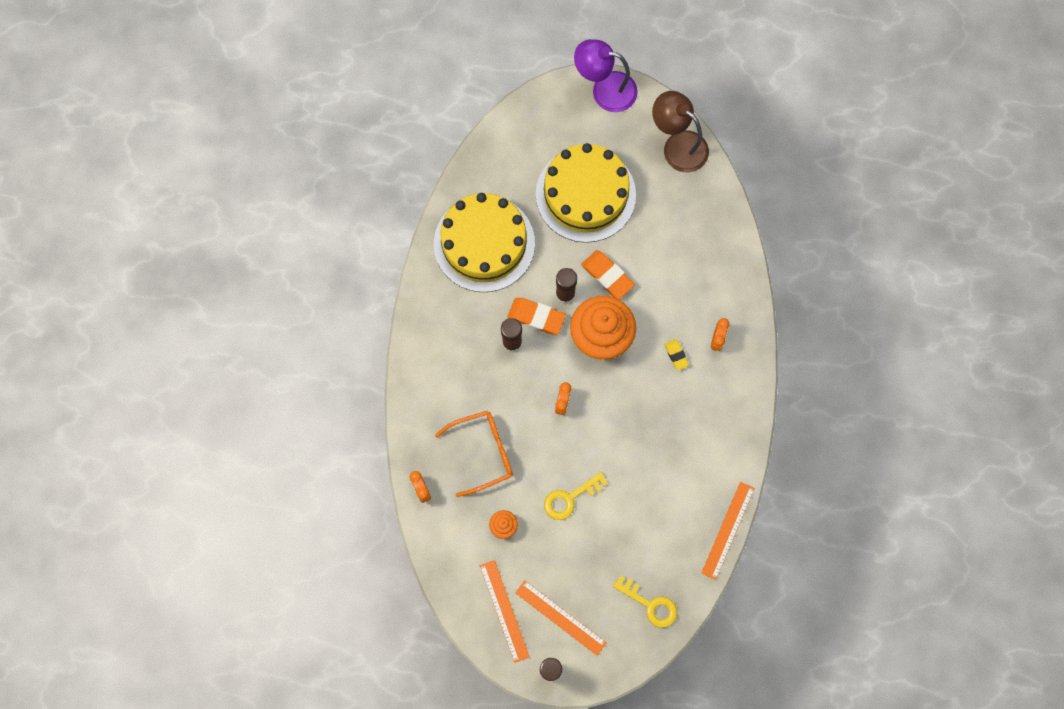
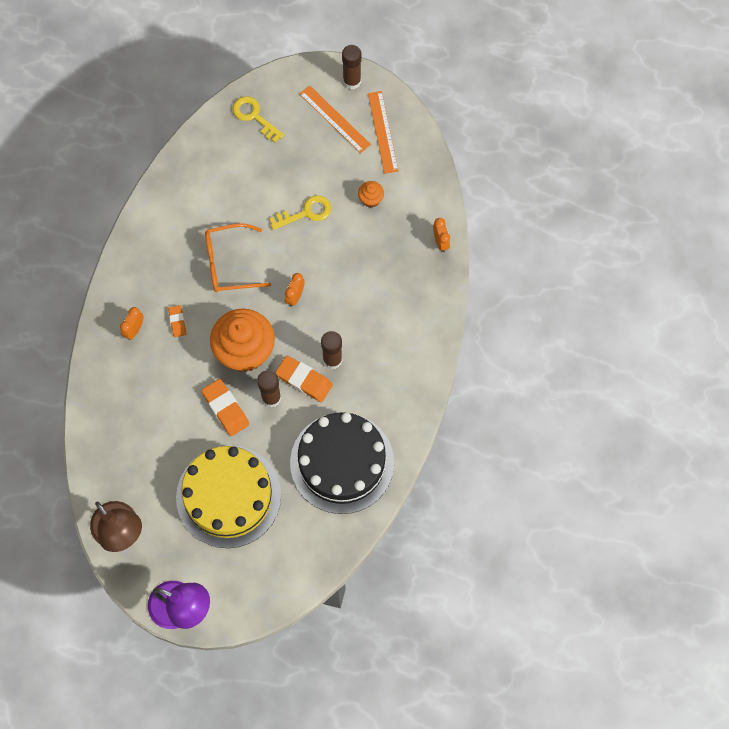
camera: 170 degrees left, 5 degrees down
yellow cake [434,193,535,292] -> black cake [290,412,394,514]
orange glasses [435,411,513,497] -> orange glasses moved to [205,223,271,292]
yellow eraser [665,339,689,370] -> orange eraser [168,305,186,337]
orange ruler [701,482,755,580] -> none

